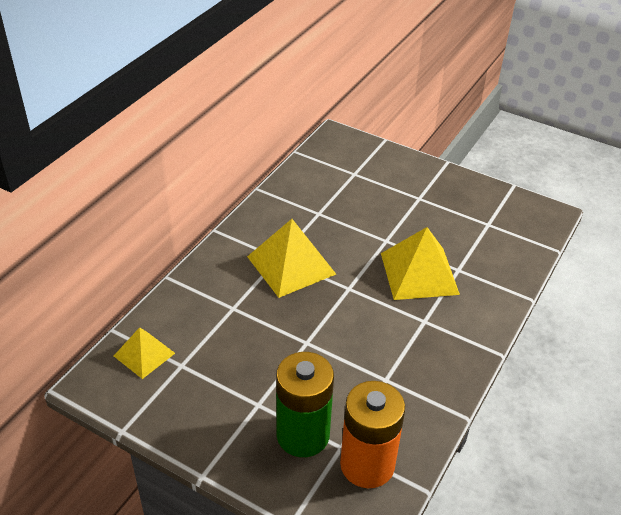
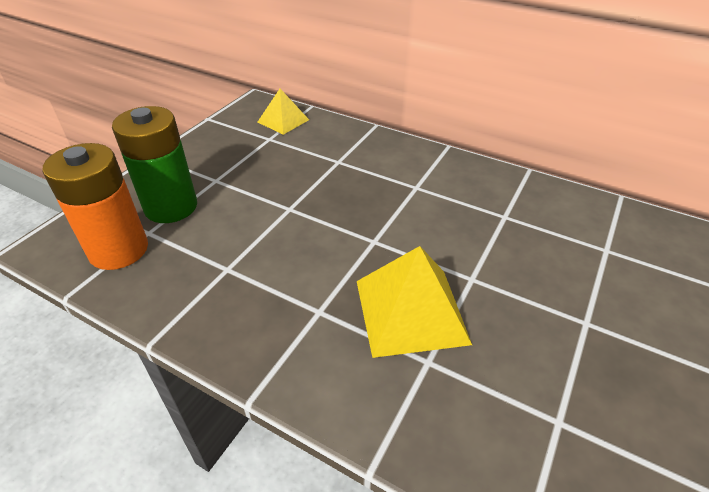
camera: 90 degrees right, 0 degrees up
yellow pyramid [247,219,336,298] -> none

